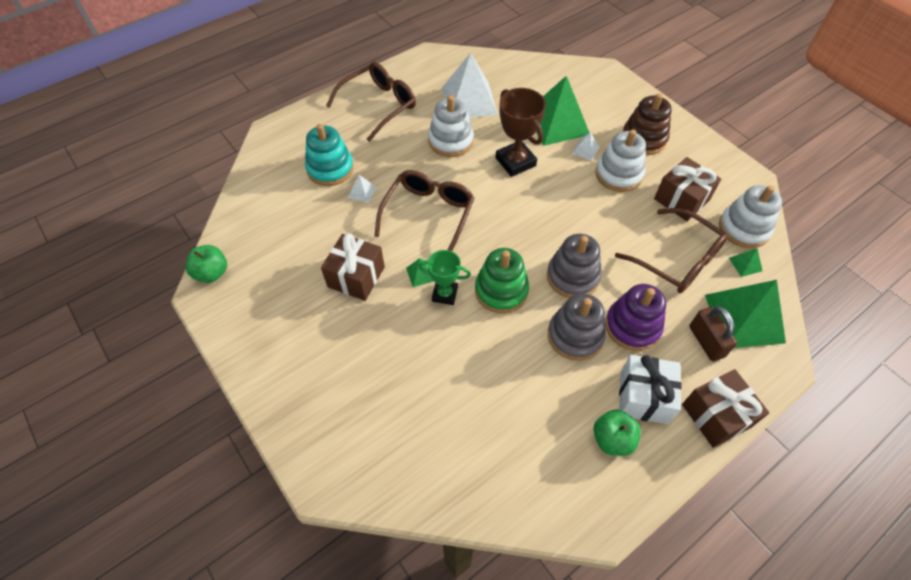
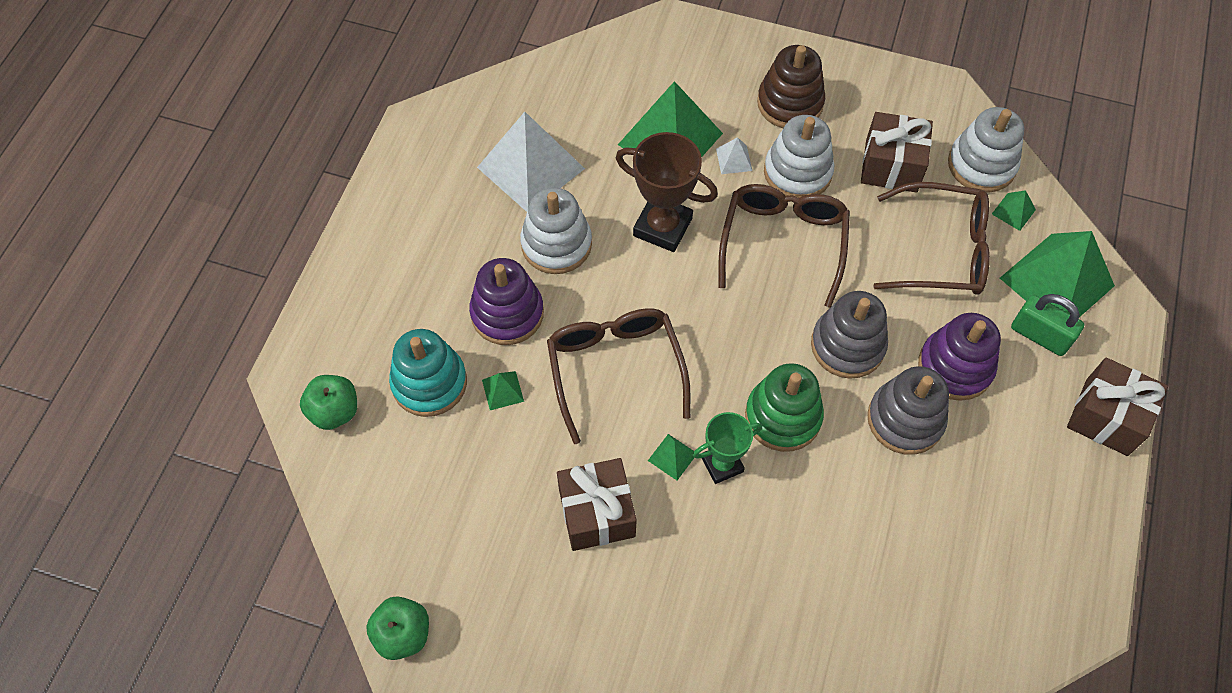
camera: 35 degrees left, 5 degrees up
brown glasses [326,62,416,142] -> brown glasses moved to [718,184,850,308]
white pyramid [348,175,377,203] -> green pyramid [482,371,524,410]
green apple [593,409,641,456] -> green apple moved to [300,375,357,430]
white gift [619,355,682,424] -> none
brown padlock [689,306,737,361] -> green padlock [1011,294,1085,356]
none -> purple stacking toy [469,258,544,345]

